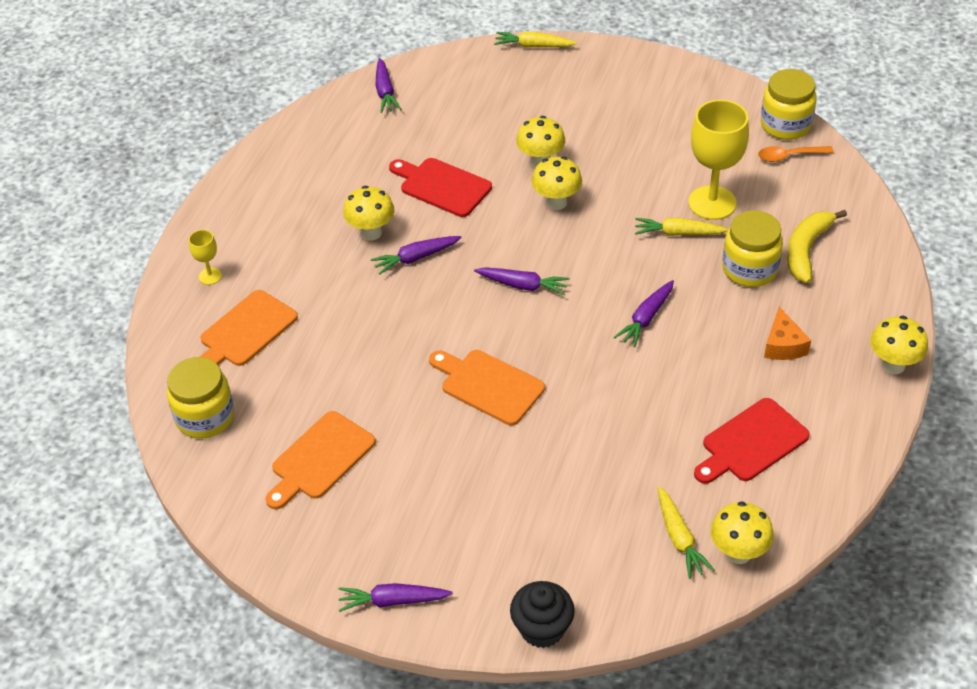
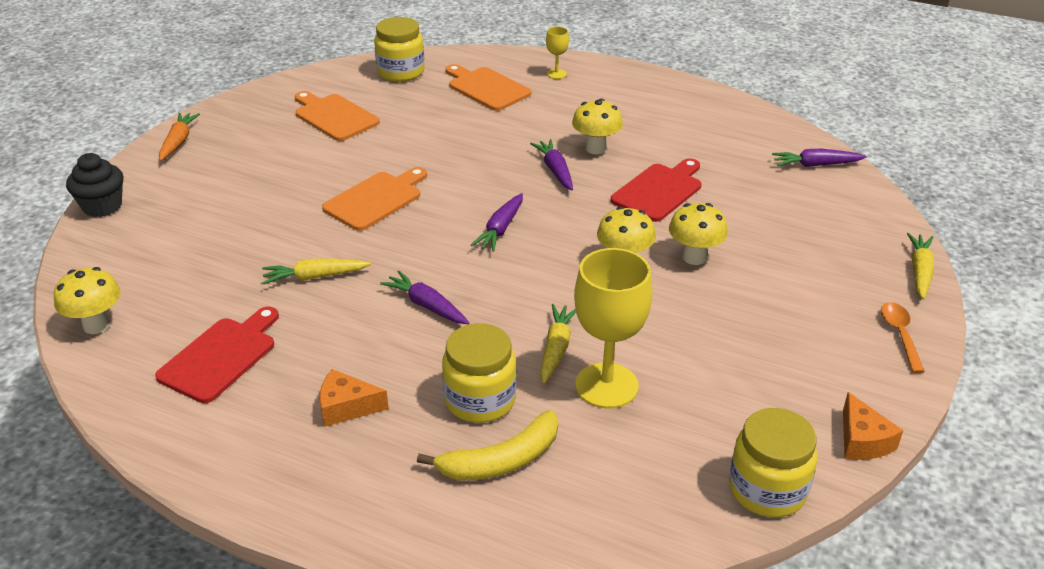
camera: 95 degrees right, 10 degrees down
purple carrot [339,583,453,612] -> orange carrot [159,113,200,161]
yellow carrot [658,487,714,579] -> yellow carrot moved to [262,258,371,284]
red cutting board [694,398,810,484] -> red cutting board turned 60 degrees clockwise [155,306,279,403]
orange spoon [758,146,834,162] -> orange spoon moved to [881,302,925,373]
yellow banana [787,210,847,283] -> yellow banana turned 120 degrees clockwise [417,410,558,480]
yellow mushroom [870,316,928,374] -> none
none -> orange cheese [843,392,903,460]

